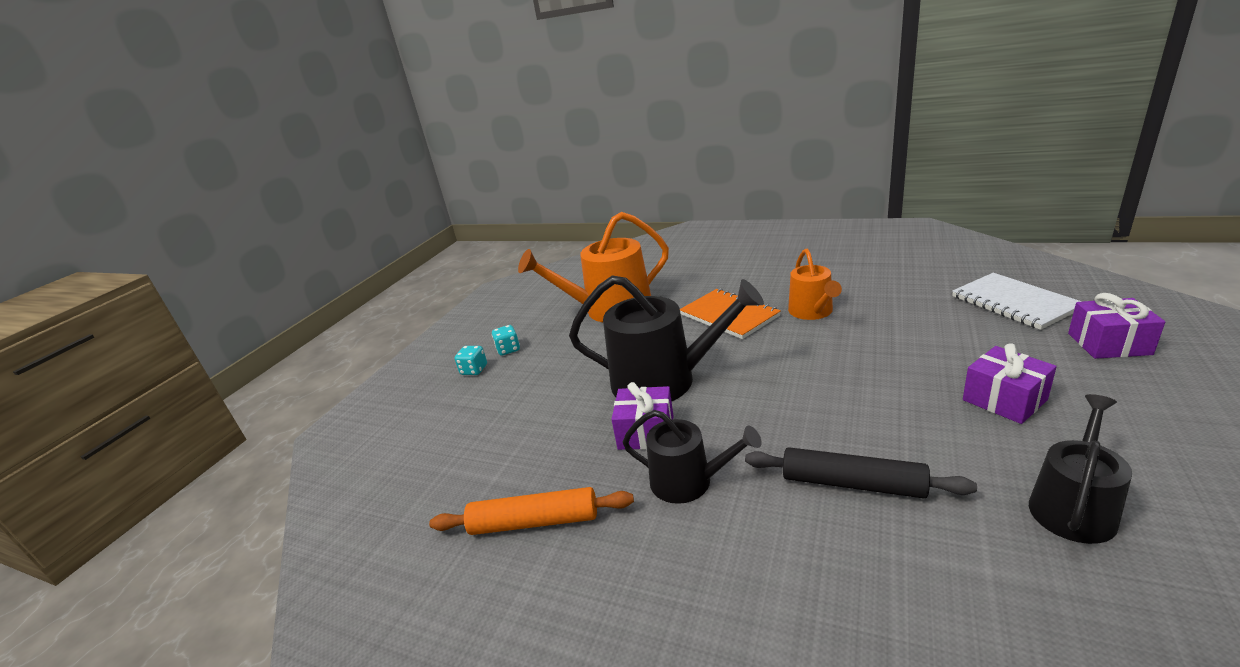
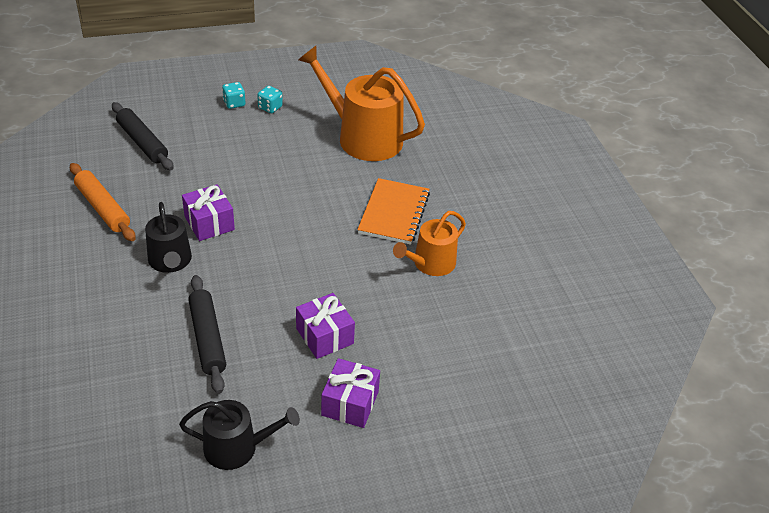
camera: 45 degrees right, 15 degrees up
black watering can [569,275,764,401] -> none
white notebook [952,273,1082,330] -> none
purple gift [1068,293,1165,359] -> purple gift moved to [296,293,355,359]
none -> black rolling pin [112,102,174,170]

